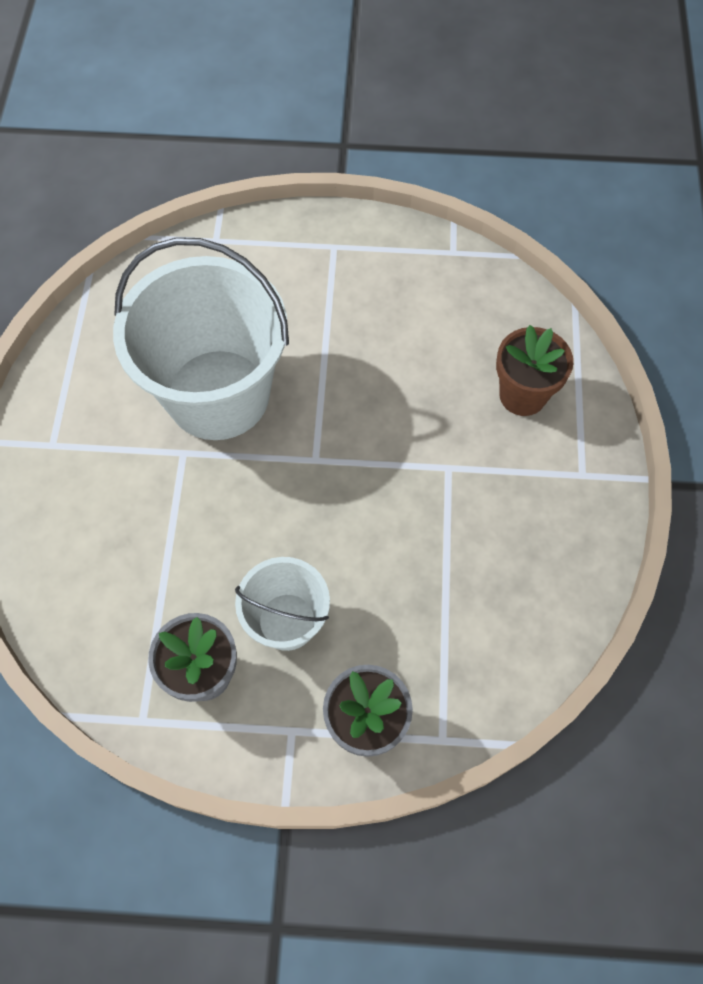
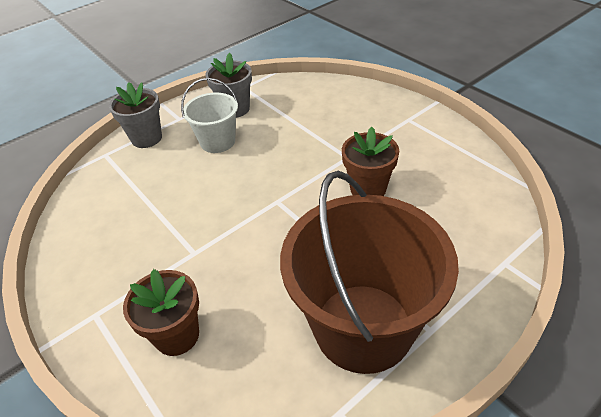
camera: 140 degrees right, 20 degrees down
white bucket [113,237,289,440] -> brown flower pot [342,127,399,196]
none -> brown bucket [280,171,459,374]

